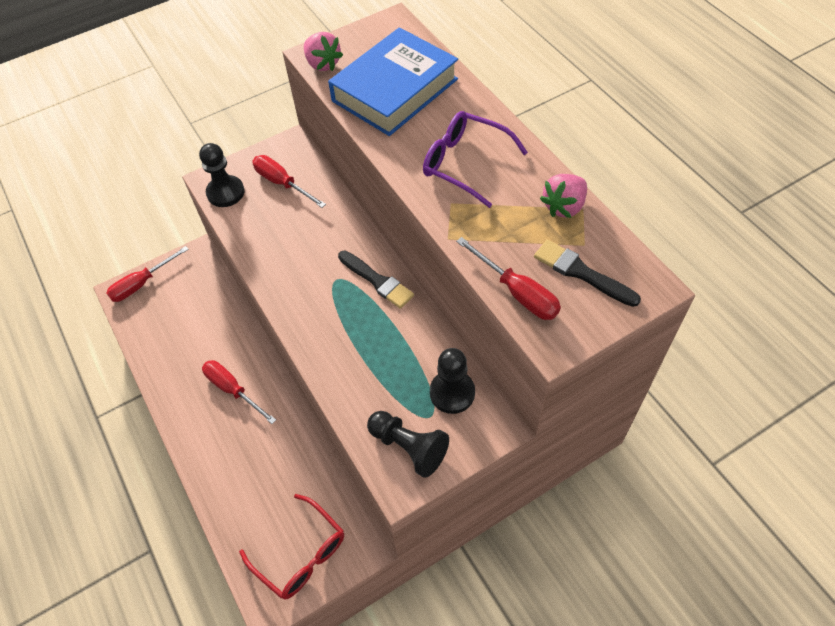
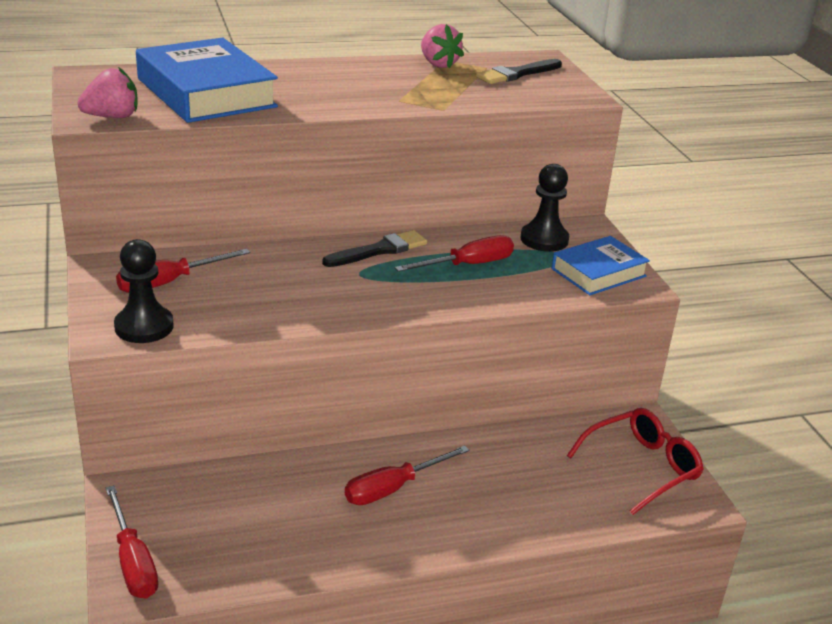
camera: 80 degrees left, 25 degrees down
black pawn [367,411,449,478] -> blue book [552,236,650,295]
purple glasses [423,111,528,208] -> none
red screwdriver [456,237,561,320] -> red screwdriver moved to [395,235,514,272]

